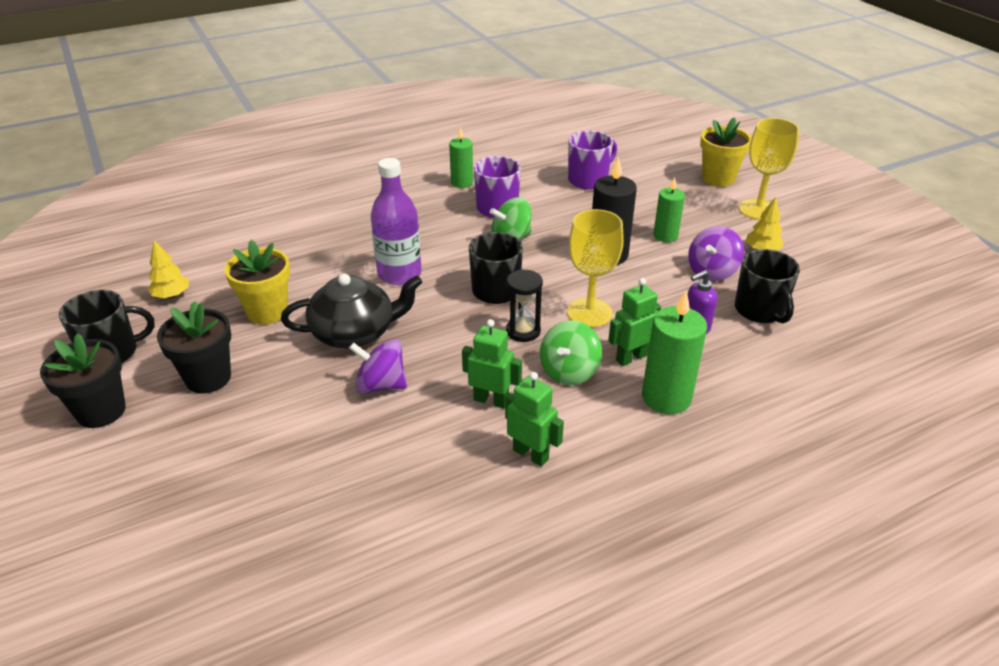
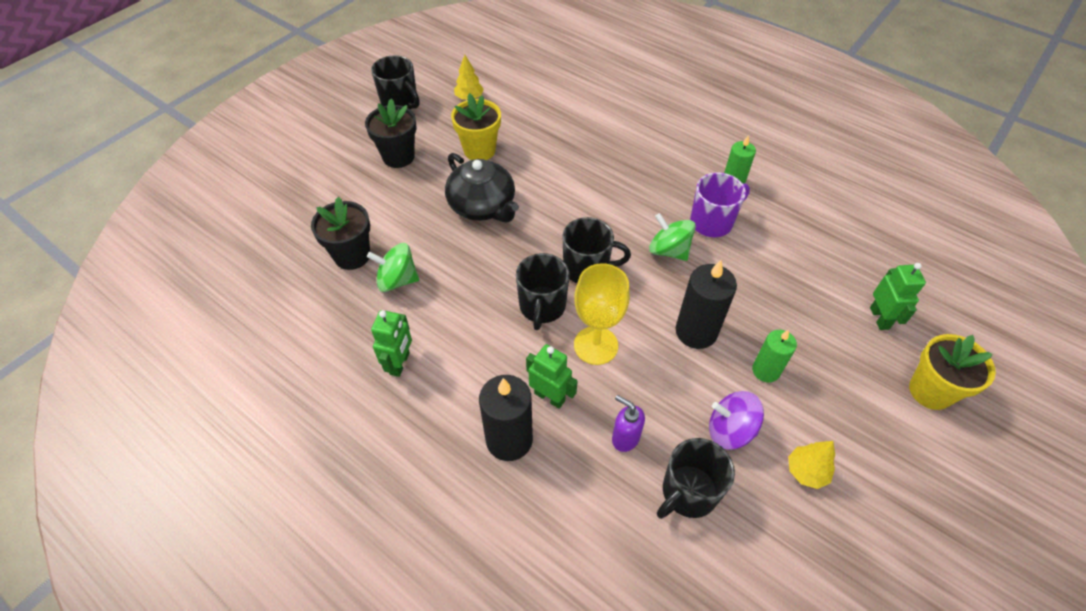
camera: 65 degrees right, 15 degrees up
black flower pot [40,333,126,428] -> black flower pot moved to [311,197,370,270]
purple spinning top [349,339,407,394] -> none
purple bottle [371,158,422,285] -> none
green robot [462,319,522,409] -> green robot moved to [870,263,926,330]
black hourglass [506,269,543,342] -> black mug [516,253,569,330]
green spinning top [540,320,602,385] -> green spinning top moved to [367,243,419,292]
purple mug [568,131,617,190] -> none
green candle [642,291,707,414] -> black candle [479,375,533,461]
yellow goblet [739,118,799,220] -> none

